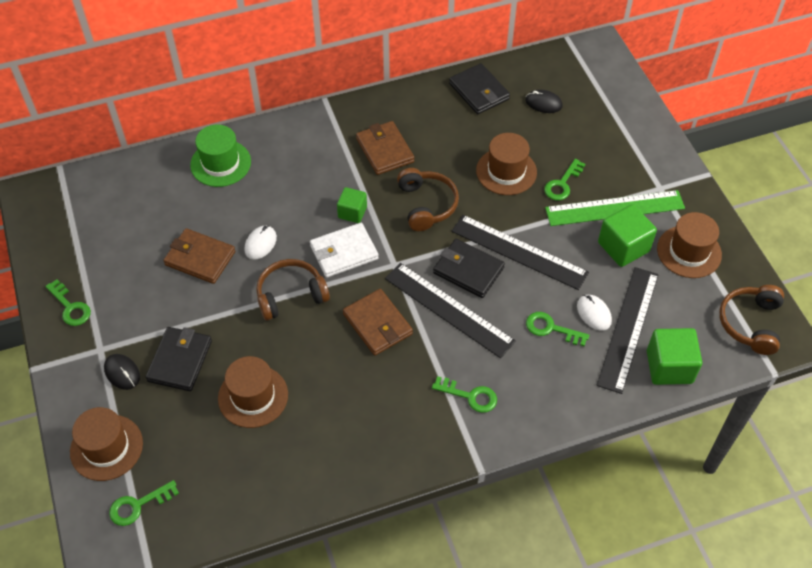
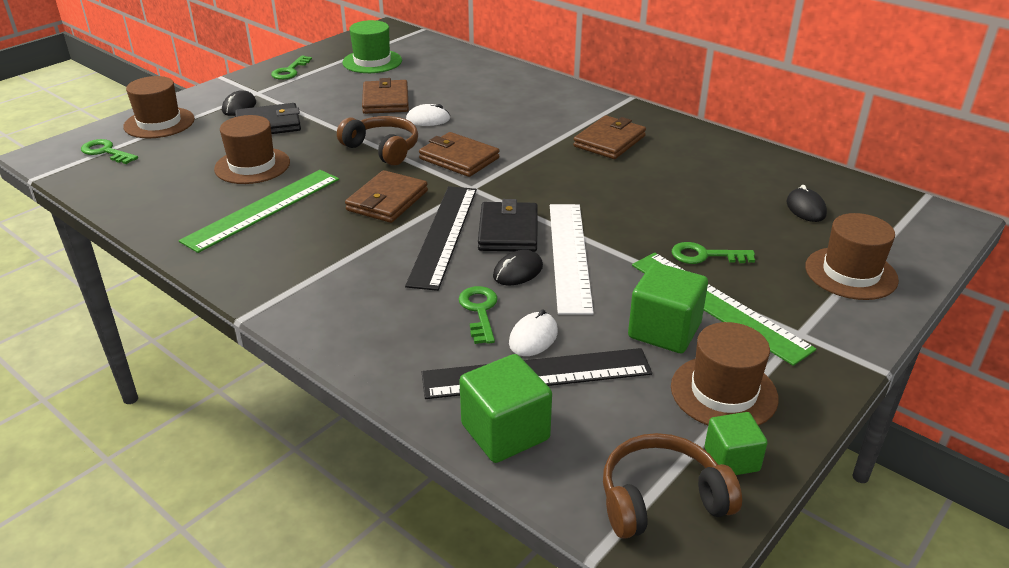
camera: 60 degrees right, 20 degrees down
green hat [190,125,251,187] -> green hat moved to [342,20,402,73]
white wallet [310,223,379,278] -> brown wallet [419,132,500,177]
green cube [337,187,367,223] -> green cube moved to [705,412,768,475]
brown headphones [397,168,459,231] -> none
green key [432,376,497,413] -> none
black wallet [449,63,510,114] -> none
black ruler [452,215,589,290] -> white ruler [550,204,594,315]
brown hat [476,133,537,195] -> brown hat moved to [805,213,899,300]
none -> green ruler [179,170,339,253]
none -> black mouse [493,250,543,285]

